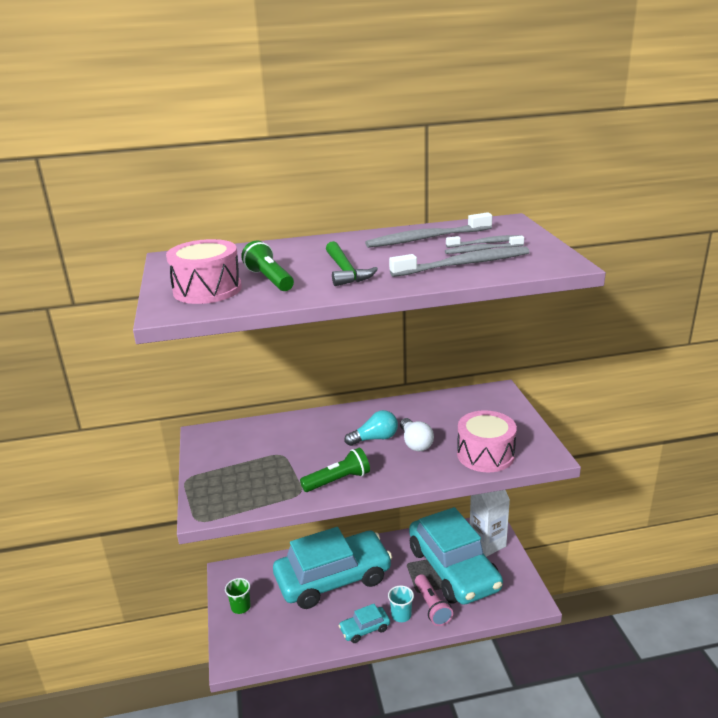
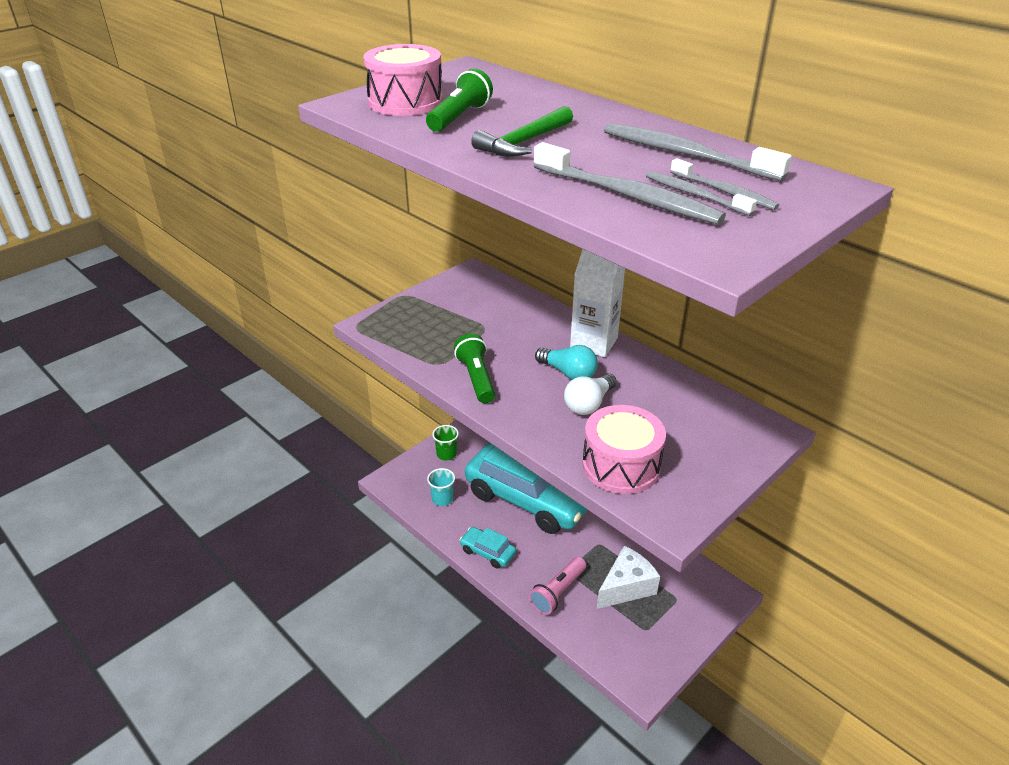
camera: 55 degrees right, 10 degrees up
green flashlight [300,448,370,492] -> green flashlight turned 135 degrees counterclockwise [454,333,495,403]
turquoise cup [388,585,414,622] -> turquoise cup moved to [427,468,455,506]
turquoise car [409,507,503,605] -> white cheese [597,546,660,609]
white carton [470,490,510,557] -> white carton moved to [570,249,625,357]

